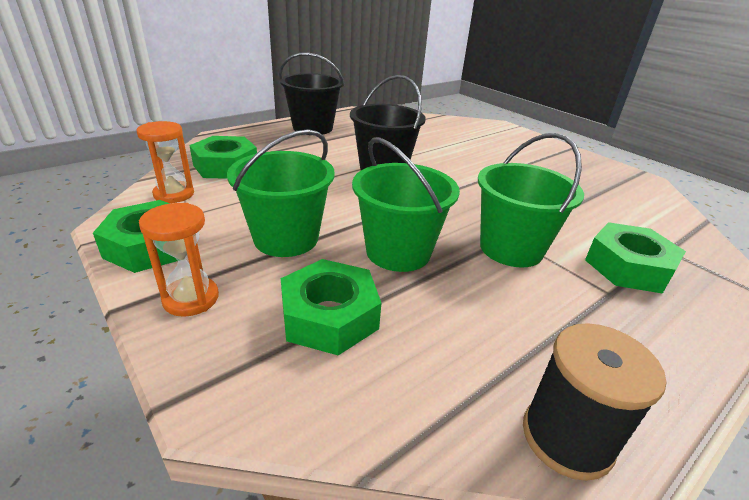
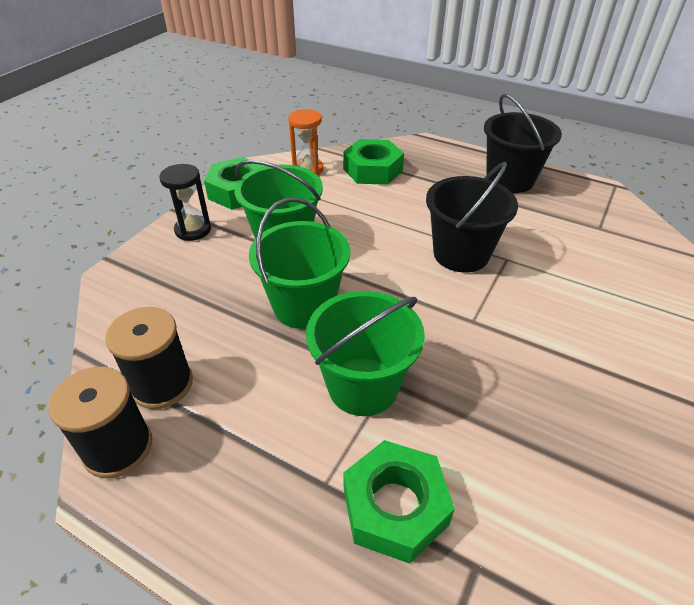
camera: 70 degrees right, 10 degrees up
orange hourglass [139,203,219,317] -> black hourglass [159,164,211,241]
green nut [281,259,381,355] -> none
none -> black spool [105,307,193,409]

